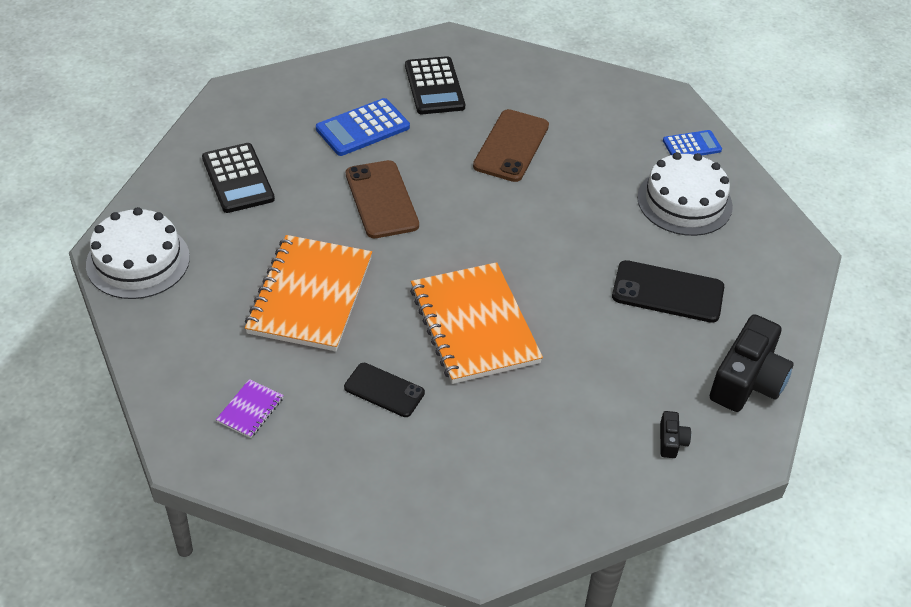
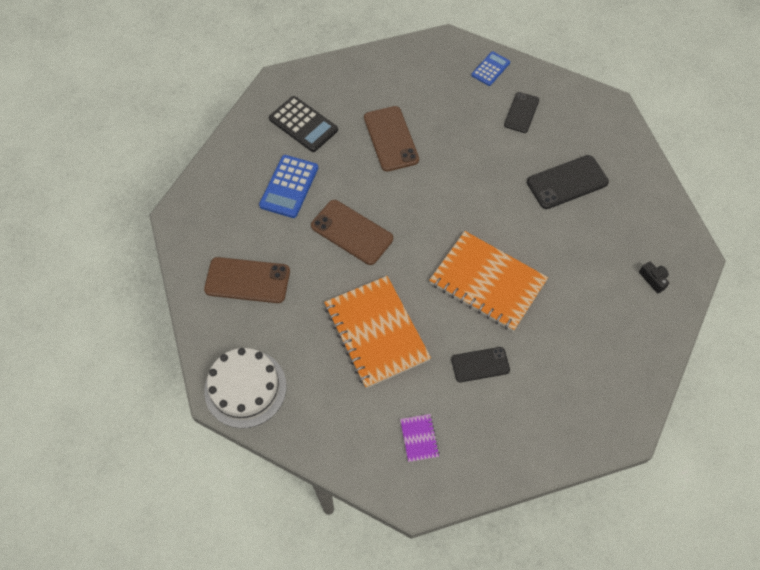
camera: 35 degrees left, 15 degrees up
black calculator [202,143,275,213] -> brown phone [204,257,290,303]
white cake [637,152,733,236] -> black phone [504,92,539,133]
black camera [710,314,794,412] -> none

